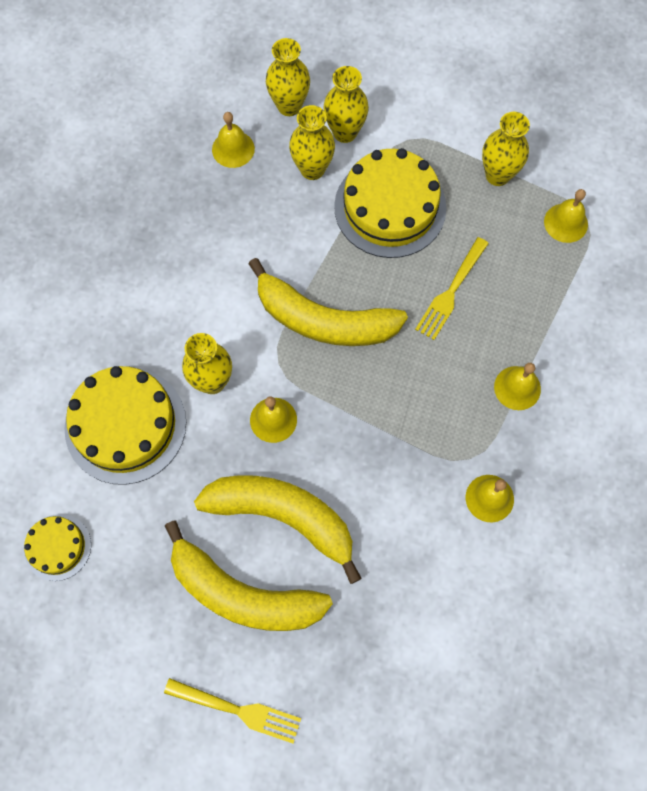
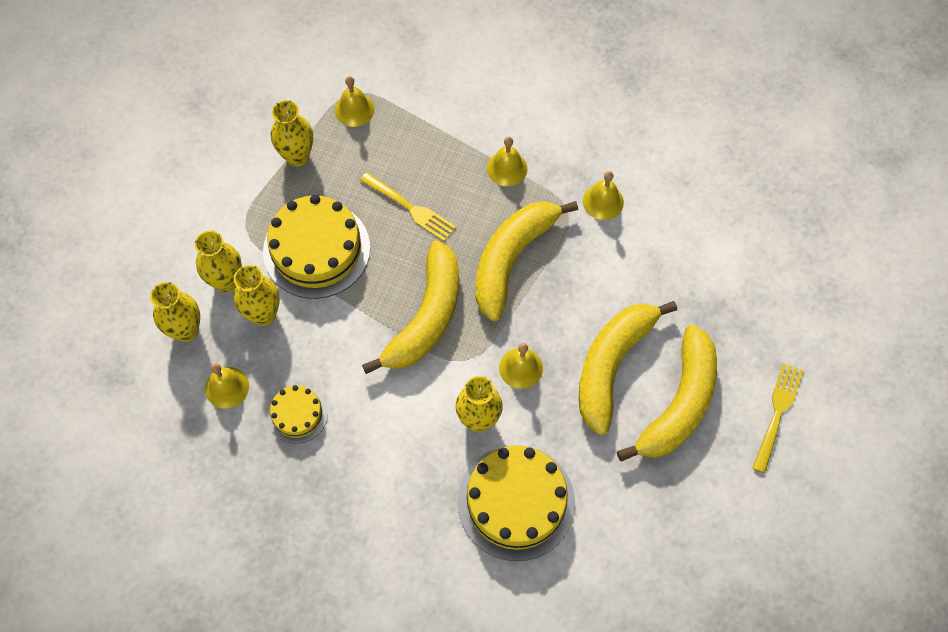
camera: 85 degrees left, 5 degrees down
yellow cake [24,514,91,581] -> yellow cake moved to [267,385,328,444]
none -> yellow banana [476,201,578,321]

